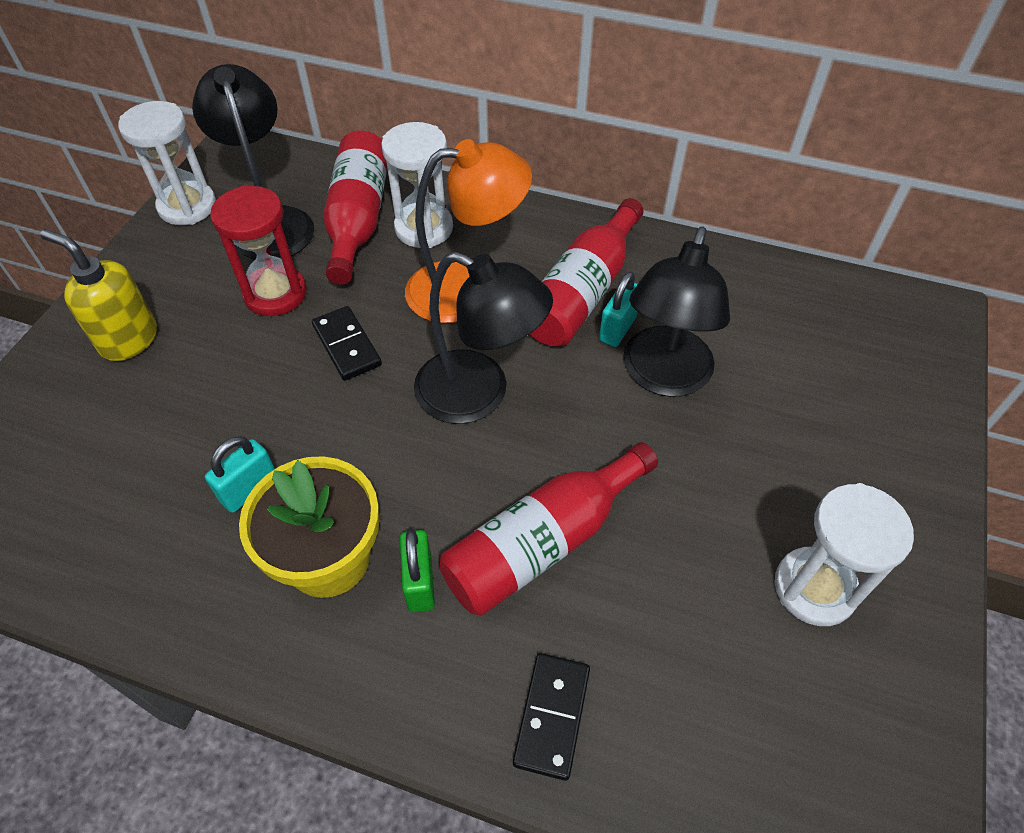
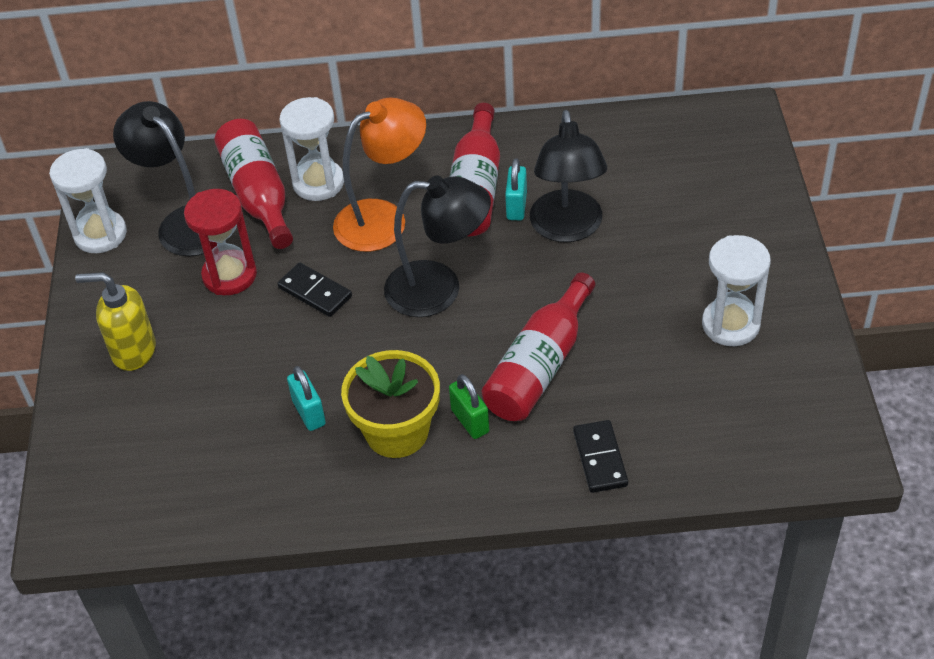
camera: 20 degrees left, 5 degrees down
turquoise padlock [205,436,275,513] -> turquoise padlock turned 45 degrees counterclockwise [287,366,326,431]

